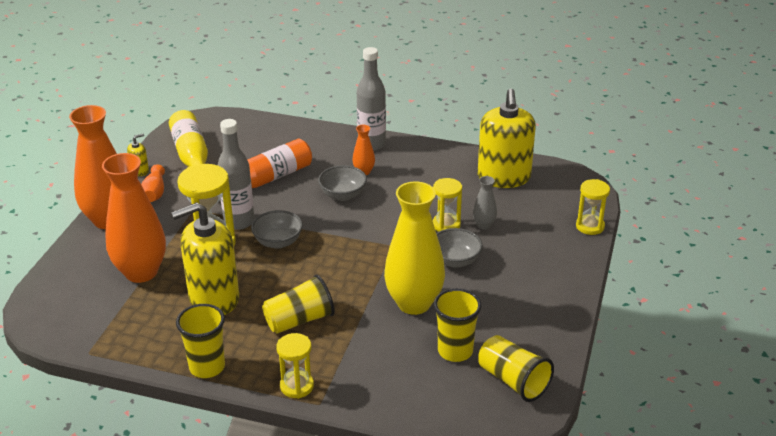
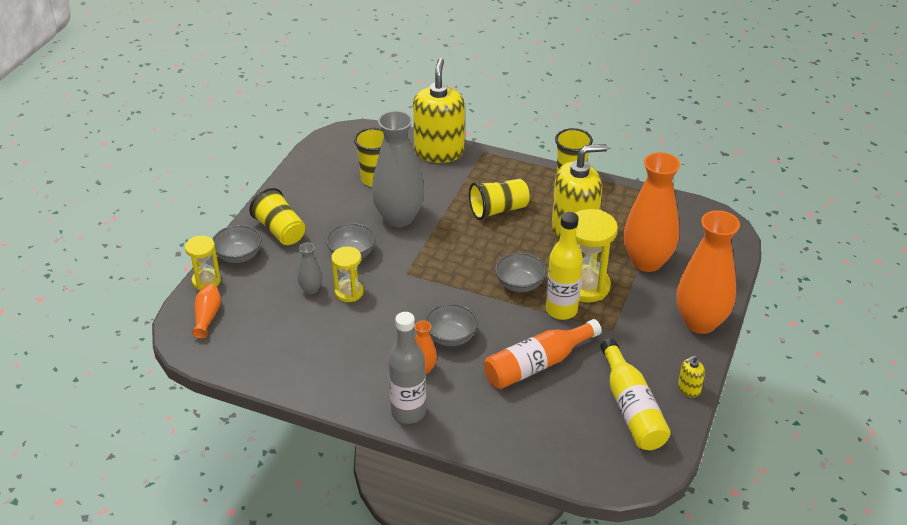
camera: 175 degrees left, 5 degrees up
orange vase [141,164,165,202] -> orange vase moved to [192,284,221,338]
grey bottle [218,119,254,230] -> yellow bottle [546,212,583,320]
yellow hourglass [276,333,314,399] -> none
yellow vase [384,181,445,315] -> grey vase [372,111,424,227]
yellow soap dispenser [478,89,536,188] -> yellow soap dispenser moved to [413,58,465,163]
yellow cup [478,335,554,402] -> yellow cup moved to [249,188,306,245]
none -> grey bowl [213,225,262,263]

